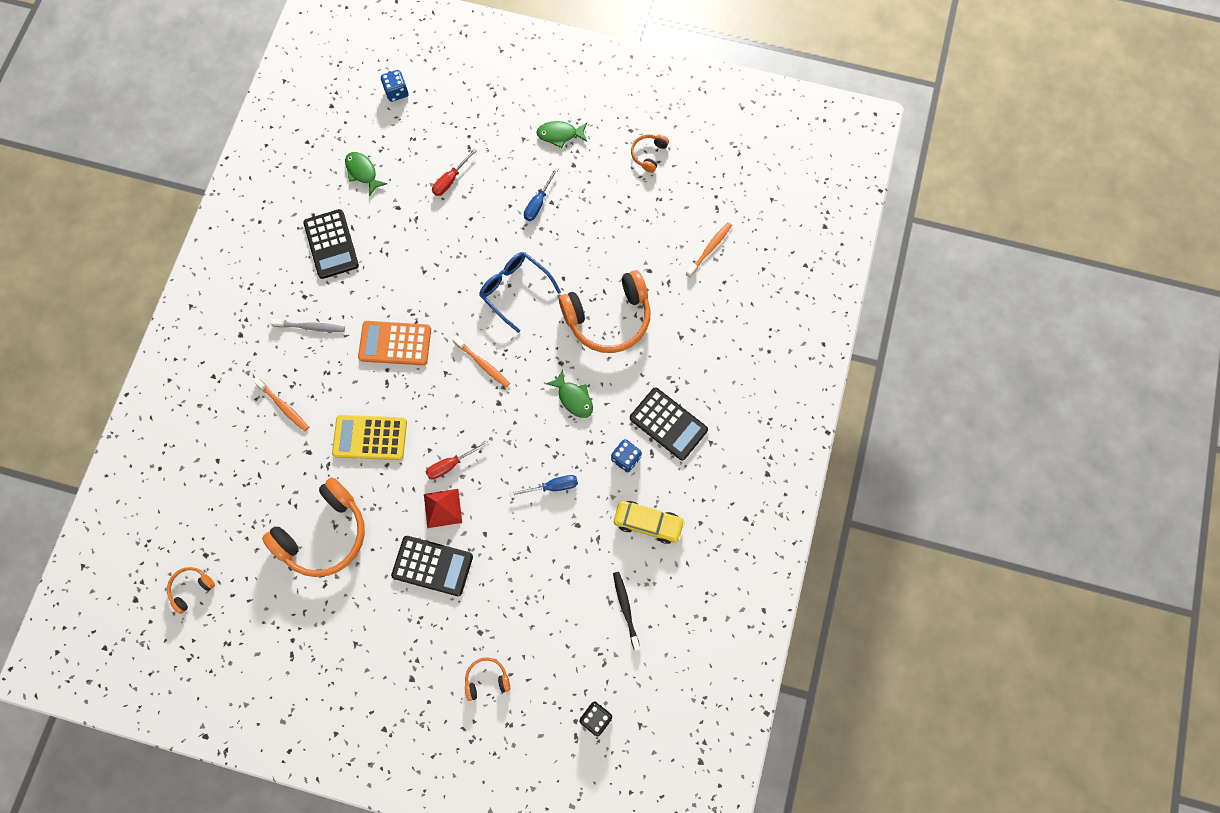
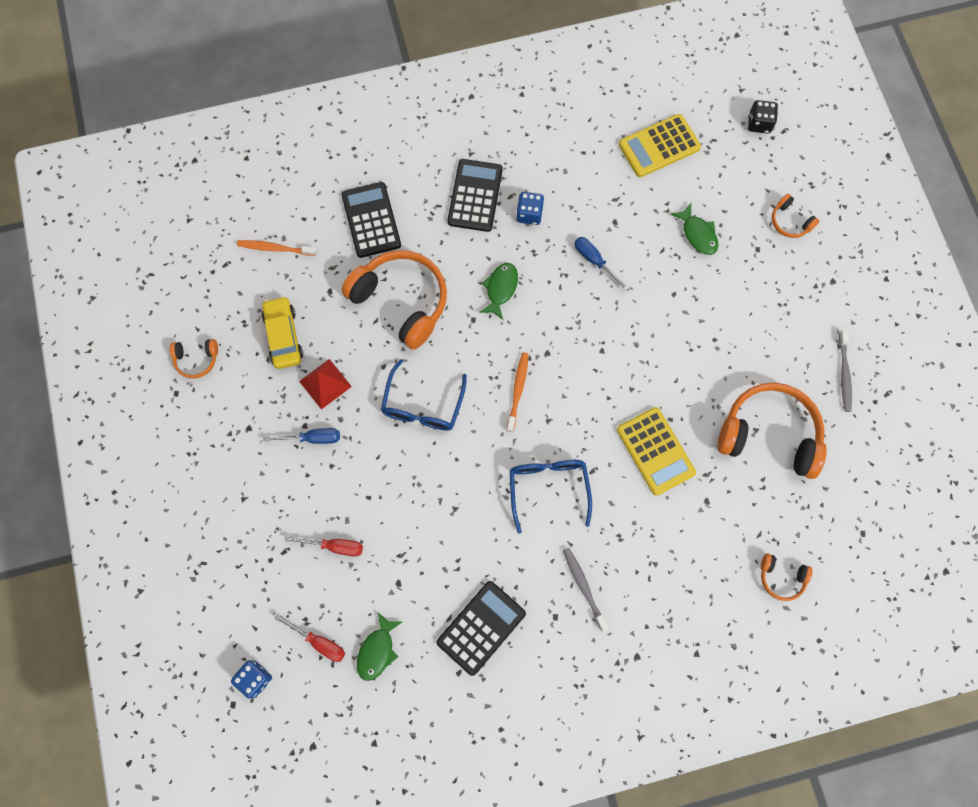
camera: 120 degrees left, 0 degrees up
orange headphones [167,567,215,614] -> orange headphones moved to [761,553,812,601]
orange toothbrush [253,377,309,431] -> none
orange calculator [358,321,431,365] -> blue glasses [510,460,592,534]
black calculator [391,536,473,596] -> black calculator moved to [342,182,401,258]
red pyramid [424,489,462,528] -> red pyramid moved to [299,359,352,410]
red screwdriver [426,441,489,479] -> red screwdriver moved to [274,614,345,662]
green fish [536,121,587,148] -> green fish moved to [670,203,718,255]
black toothbrush [613,572,640,651] -> yellow calculator [619,114,701,177]
yellow car [614,501,685,544] -> yellow car moved to [262,296,303,369]
none -> grey toothbrush [839,330,852,412]

